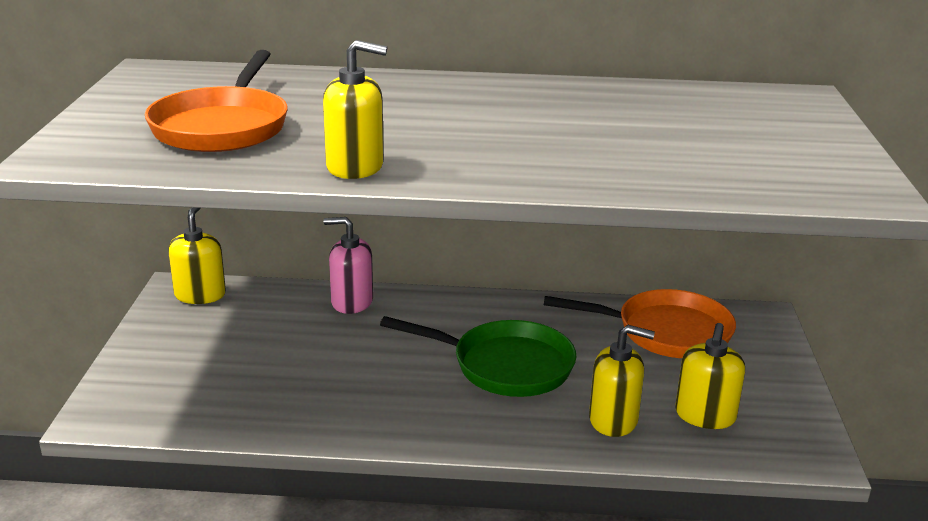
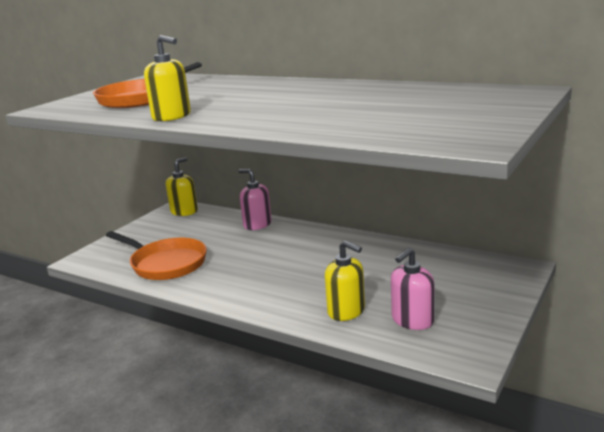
camera: 30 degrees right, 5 degrees down
green pan [380,316,577,397] -> none
orange pan [544,289,736,358] -> orange pan moved to [106,231,207,280]
yellow soap dispenser [675,323,745,429] -> pink soap dispenser [391,248,434,330]

